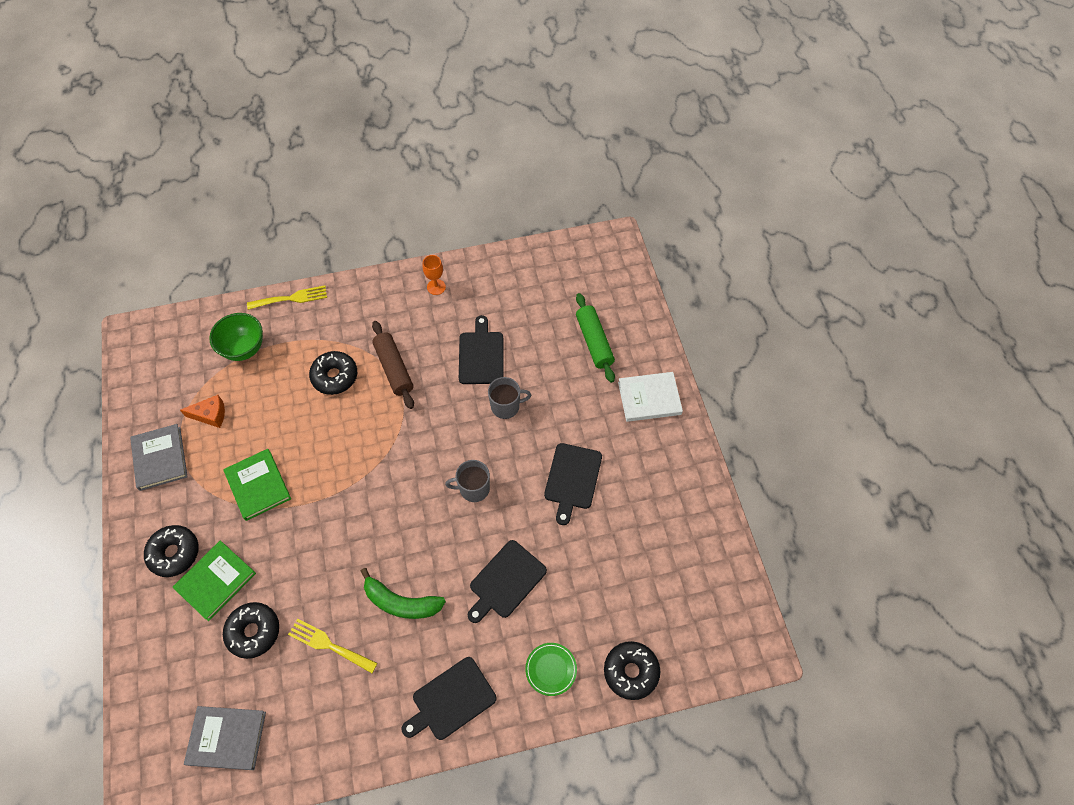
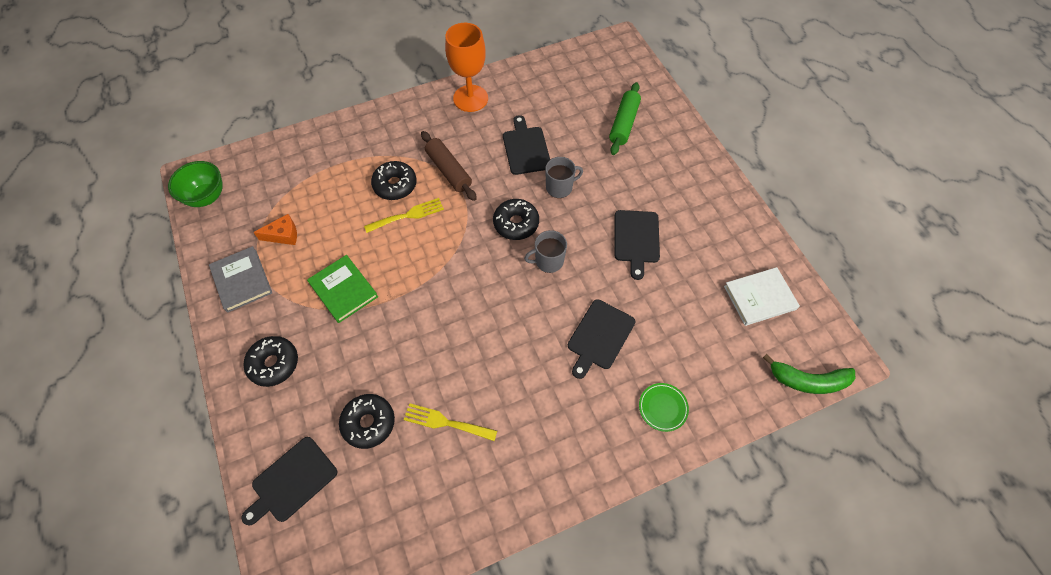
camera: 10 degrees left, 0 degrees up
green book [173,541,256,621] -> none
grey book [184,706,266,770] -> none
green bowl [209,313,263,361] -> green bowl moved to [168,161,223,207]
yellow fork [247,285,327,310] -> yellow fork moved to [364,198,444,233]
green banana [361,568,446,619] -> green banana moved to [763,354,855,394]
black cutting board [402,657,497,740] -> black cutting board moved to [242,437,337,526]
orange goblet [423,255,446,295] -> orange goblet [445,23,488,112], size x2.03
green rolling pin [576,293,615,383] -> green rolling pin turned 45 degrees clockwise [609,82,641,155]
black donut [604,641,660,700] -> black donut moved to [493,199,539,240]
white book [618,372,683,422] -> white book moved to [724,267,800,326]

